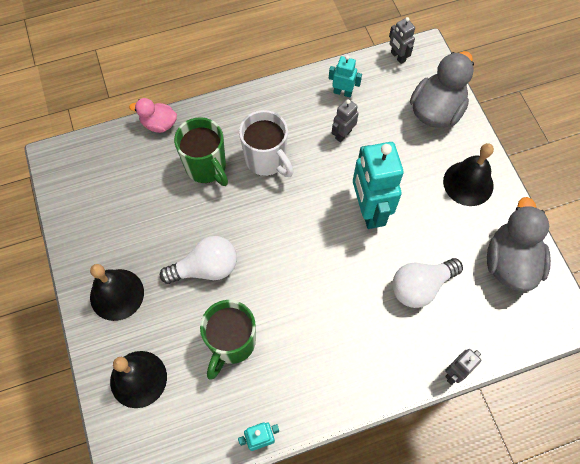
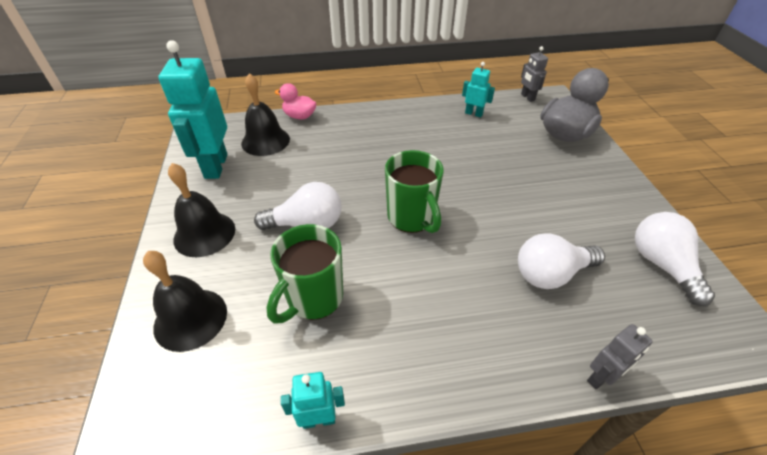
camera: 10 degrees right, 20 degrees down
green mug [174,117,228,186] -> green mug moved to [385,150,444,233]
white mug [239,110,294,177] -> none
grey robot [332,99,359,142] -> none
turquoise robot [353,142,404,229] -> turquoise robot moved to [159,40,227,179]
black bell [443,143,494,206] -> black bell moved to [241,73,290,156]
grey duck [487,197,551,291] -> white light bulb [635,212,715,306]

